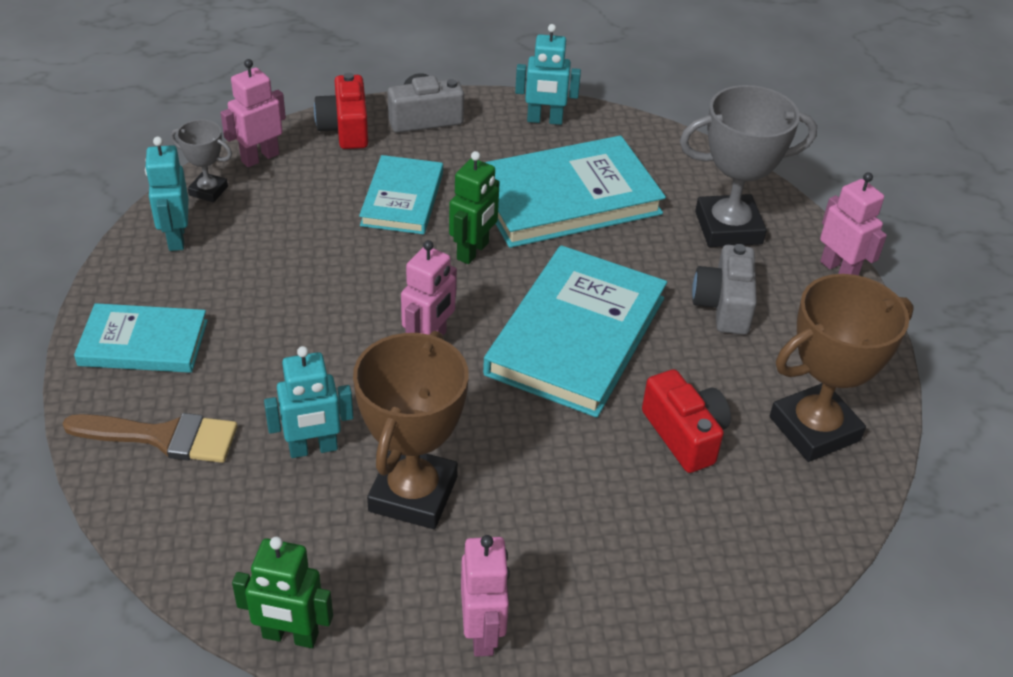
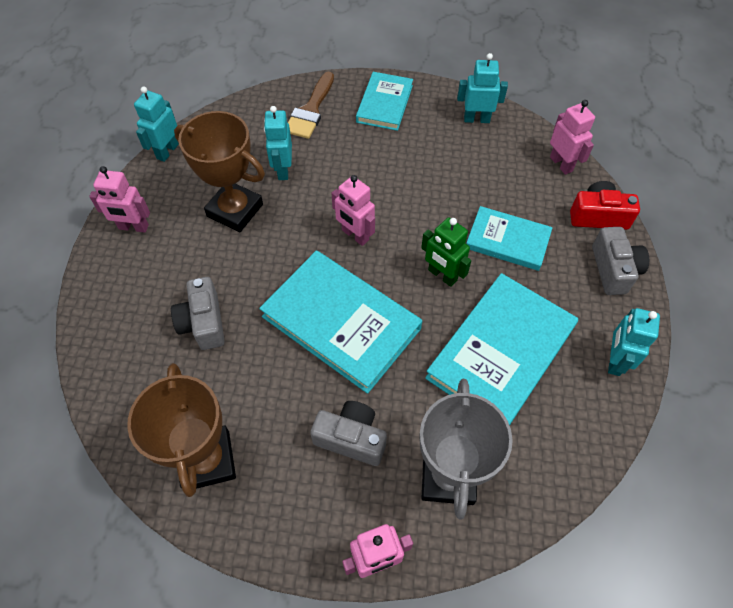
camera: 105 degrees right, 15 degrees up
grey trophy [170,120,232,202] -> none
green robot [232,536,333,648] -> turquoise robot [134,87,179,162]
turquoise book [485,136,666,248] -> turquoise book turned 45 degrees clockwise [425,273,578,426]
red camera [642,369,731,473] -> none
none -> grey camera [171,277,225,350]

